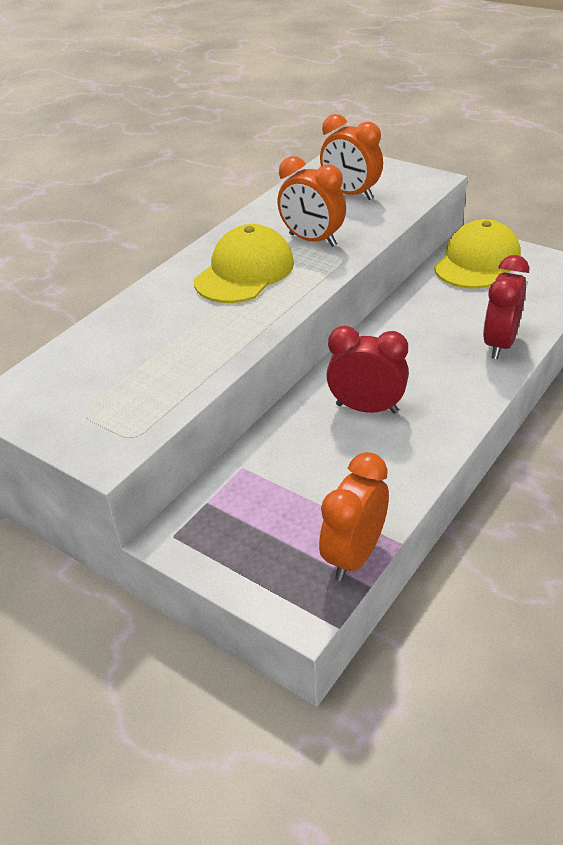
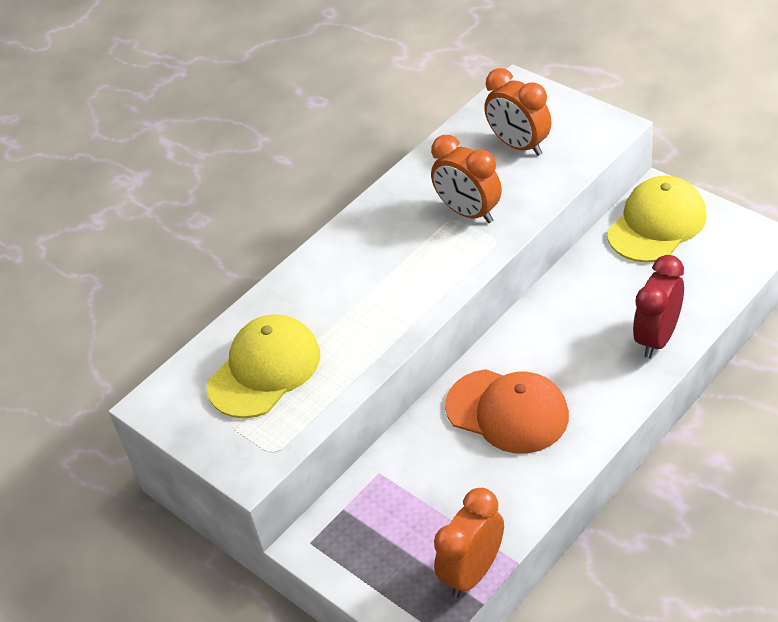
camera: 10 degrees right, 5 degrees up
yellow cap [194,224,294,303] -> yellow cap moved to [206,314,320,418]
red clock [326,326,409,414] -> orange cap [445,369,569,453]

